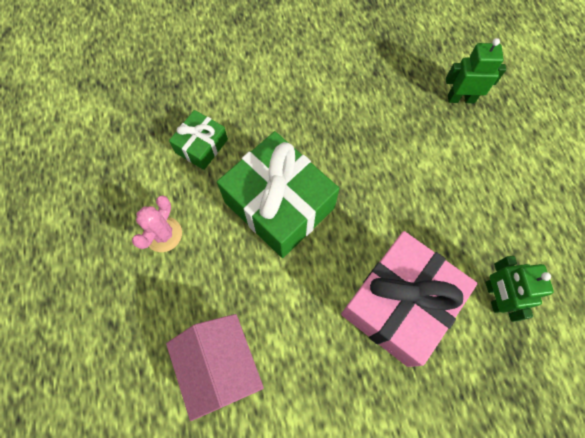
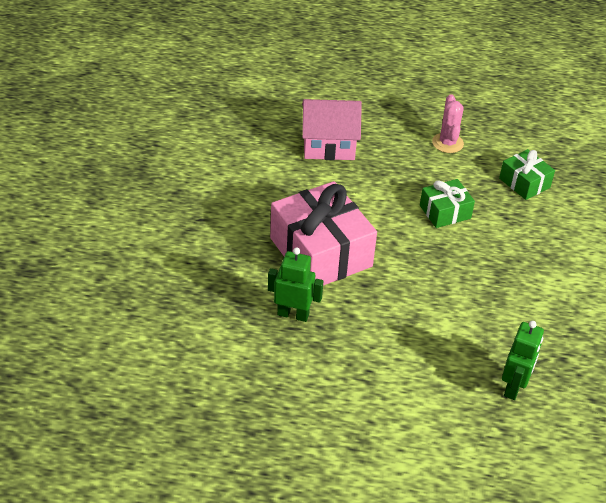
camera: 110 degrees right, 25 degrees down
pink cactus [132,195,182,252] -> pink cactus turned 45 degrees clockwise [432,94,464,153]
green gift [217,131,339,258] -> green gift [420,179,475,228], size x0.51

